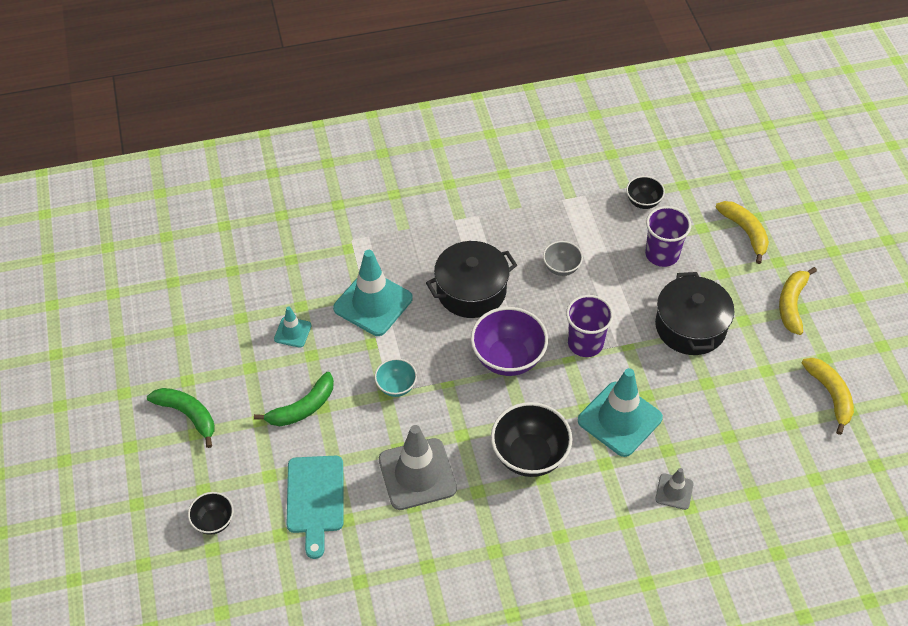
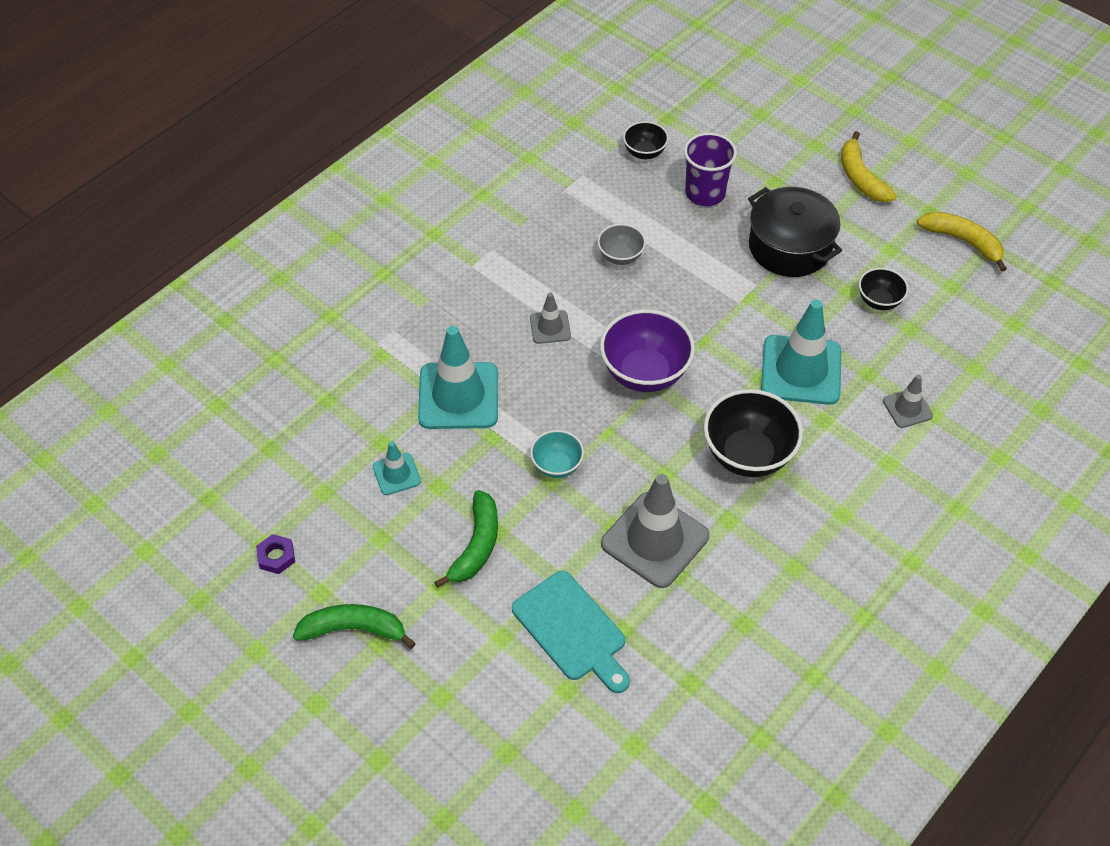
camera: 35 degrees left, 0 degrees up
black bowl [188,492,234,535] -> black bowl moved to [859,268,909,310]
black pot [426,241,517,318] -> grey traffic cone [530,293,571,344]
purple cup [566,295,614,357] -> none
yellow banana [715,201,769,264] -> none
none -> purple nut [256,534,295,574]

